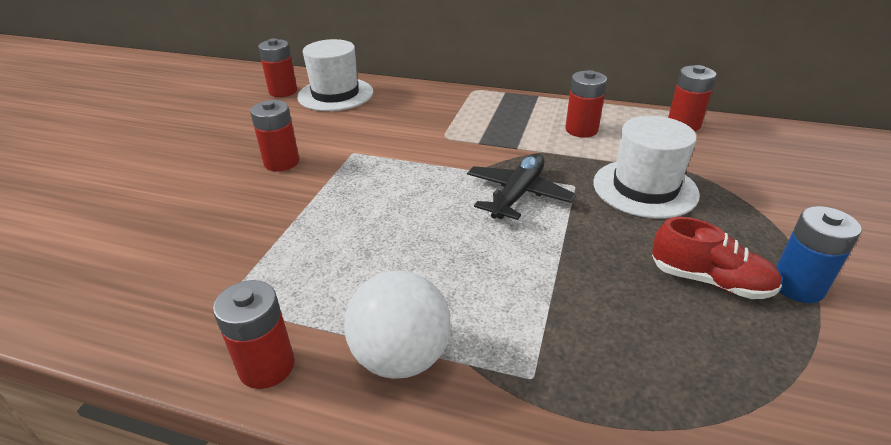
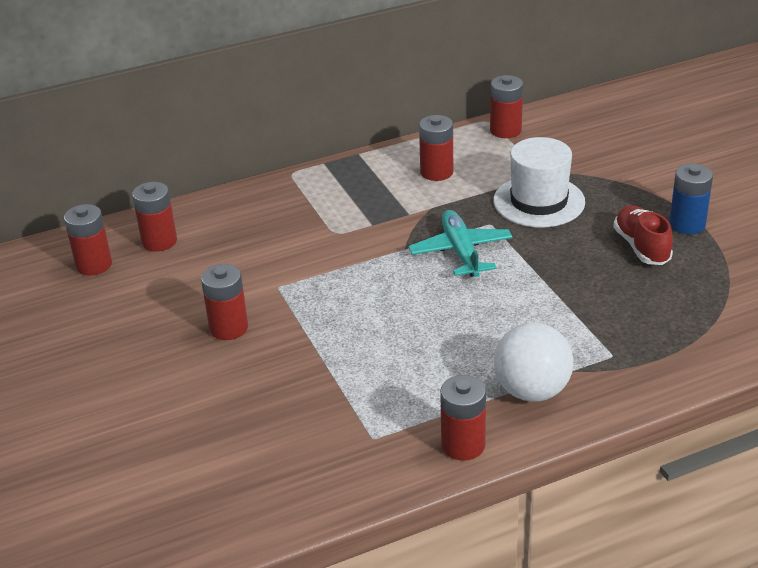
camera: 40 degrees left, 0 degrees up
white hat [297,39,373,111] -> red battery [132,182,177,252]
black plane [467,153,576,220] -> turquoise plane [409,210,513,277]
red shoe [652,217,782,299] -> red shoe turned 90 degrees counterclockwise [613,205,673,265]

